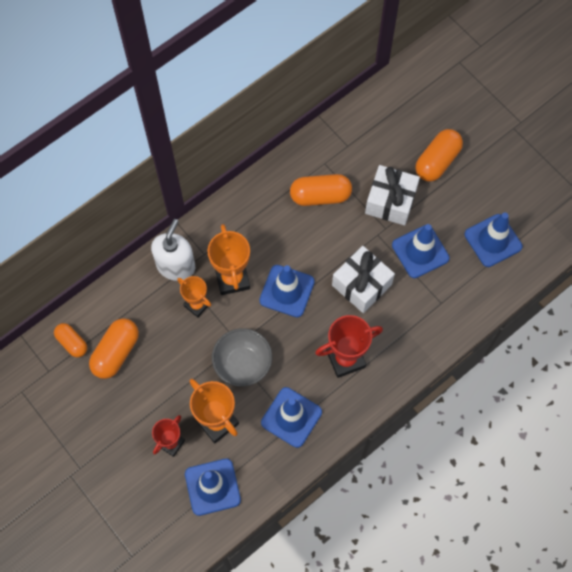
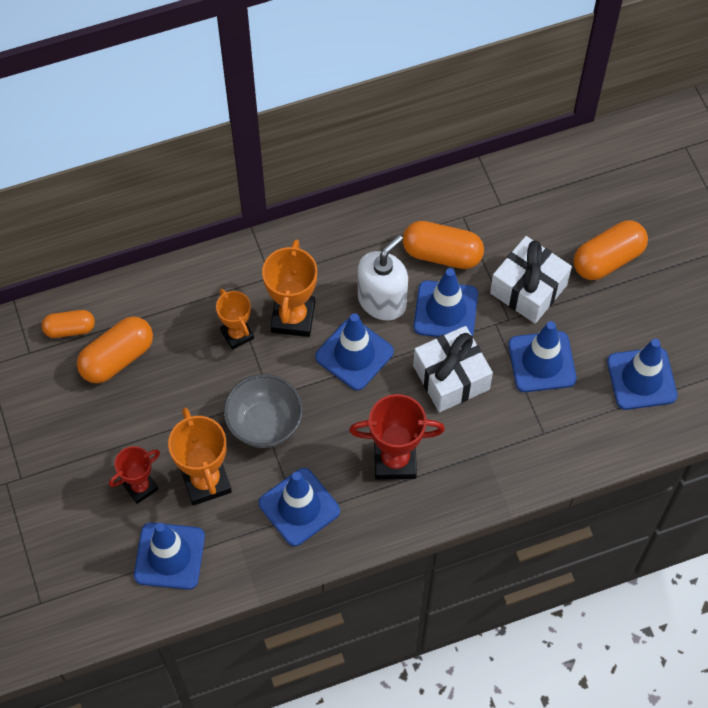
camera: 20 degrees right, 5 degrees down
orange capsule [54,323,87,357] -> orange capsule turned 75 degrees counterclockwise [42,310,95,338]
white soap dispenser [151,219,195,281] -> white soap dispenser moved to [358,235,408,320]
none -> blue traffic cone [414,268,478,337]

